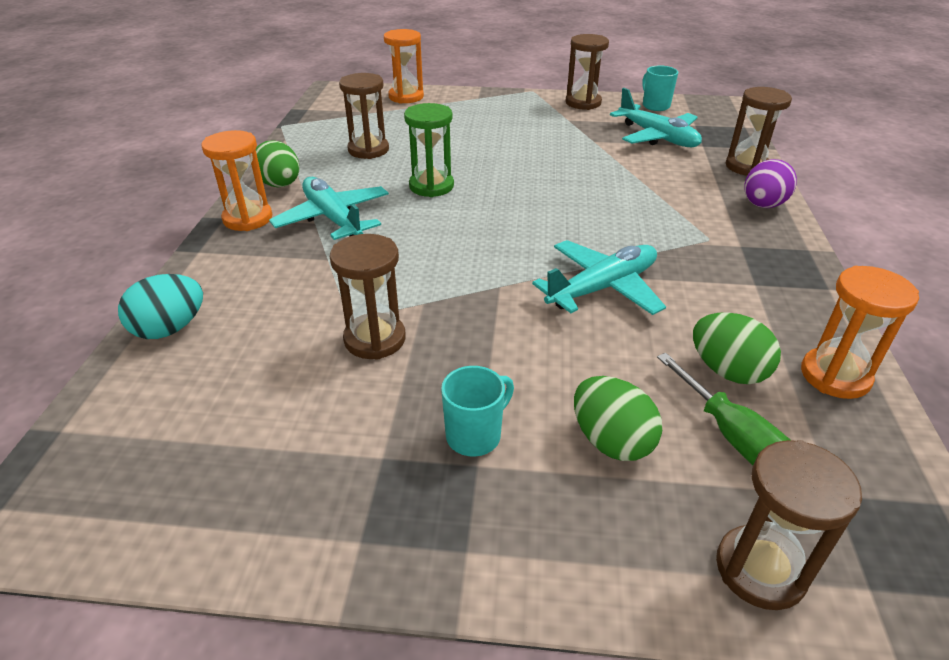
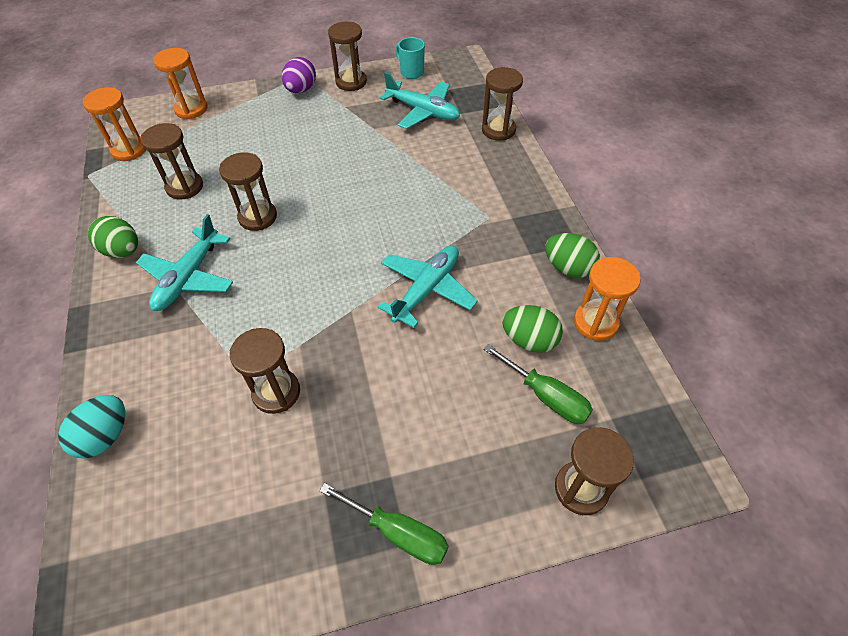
camera: 20 degrees left, 15 degrees up
orange hourglass [201,130,272,231] -> orange hourglass moved to [83,87,146,161]
turquoise plane [269,177,389,240] -> turquoise plane turned 105 degrees counterclockwise [136,214,233,311]
green hourglass [404,103,454,197] -> brown hourglass [219,153,277,231]
turquoise mug [441,366,514,457] -> none
green egg [574,376,662,461] -> green egg moved to [545,233,600,278]
purple egg [744,159,797,208] -> purple egg moved to [282,57,316,93]
none -> green screwdriver [319,483,449,565]

